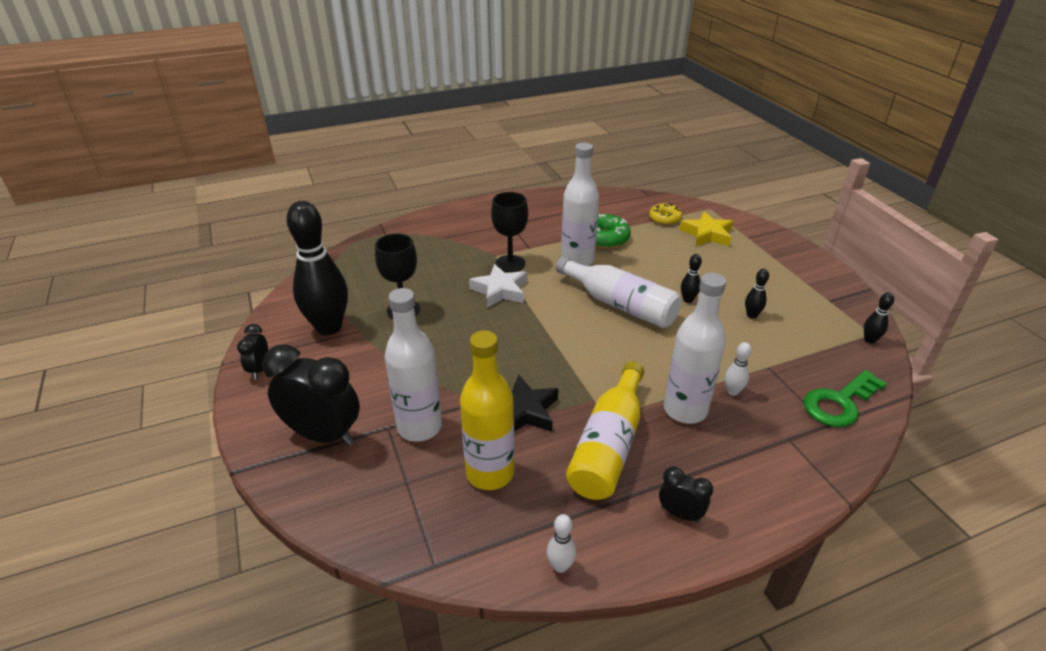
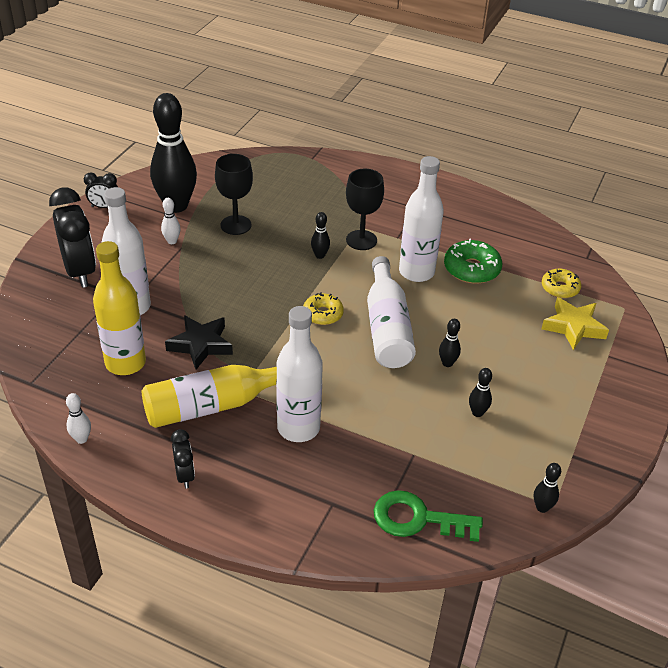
camera: 45 degrees right, 5 degrees up
black clock [237,324,268,379] -> black clock turned 135 degrees counterclockwise [84,172,118,208]
white star [469,264,527,308] -> black bowling pin [311,212,330,259]
white bowling pin [725,342,752,396] -> white bowling pin moved to [161,198,181,244]
none -> yellow donut [303,292,344,325]

